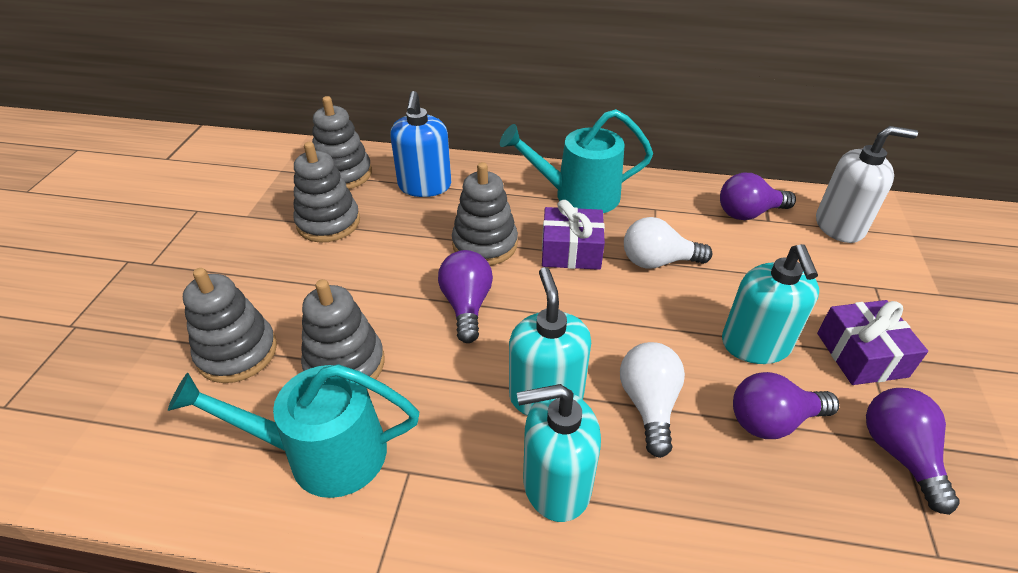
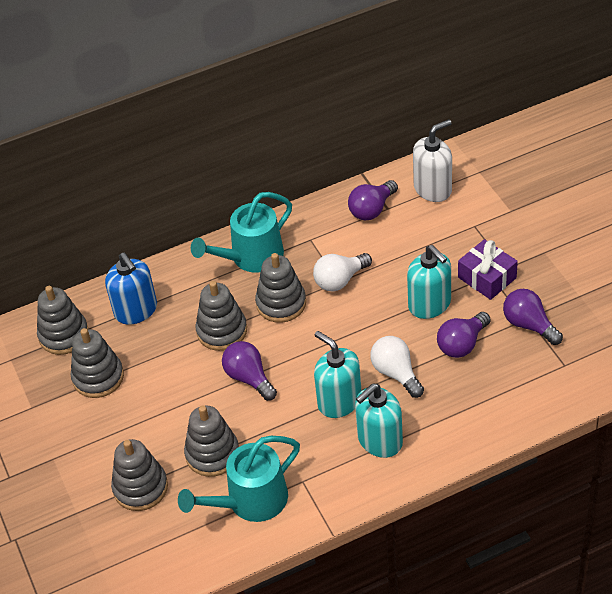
camera: 30 degrees left, 5 degrees up
purple gift [542,200,605,270] -> grey stacking toy [255,253,306,323]

